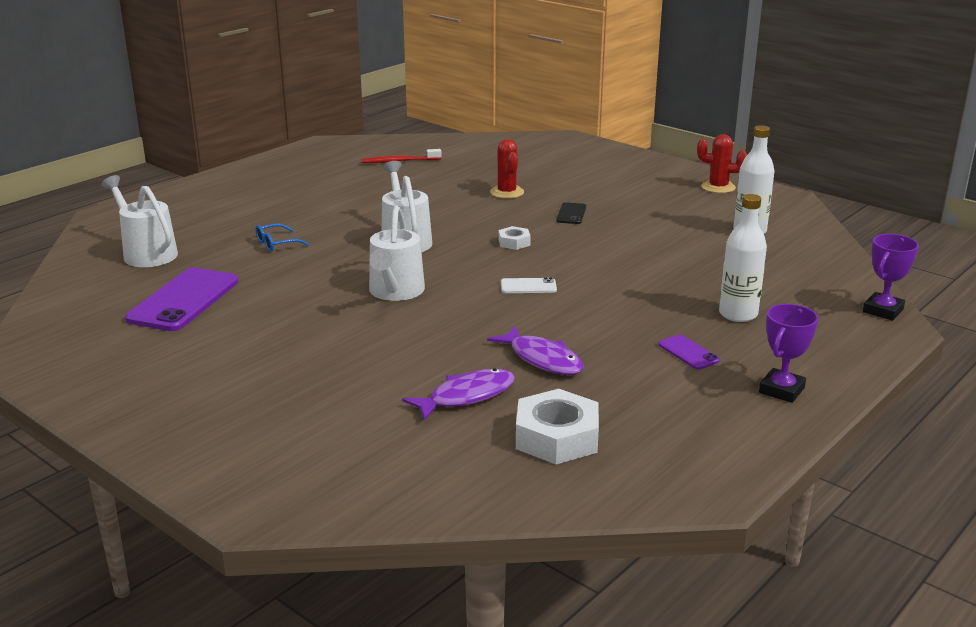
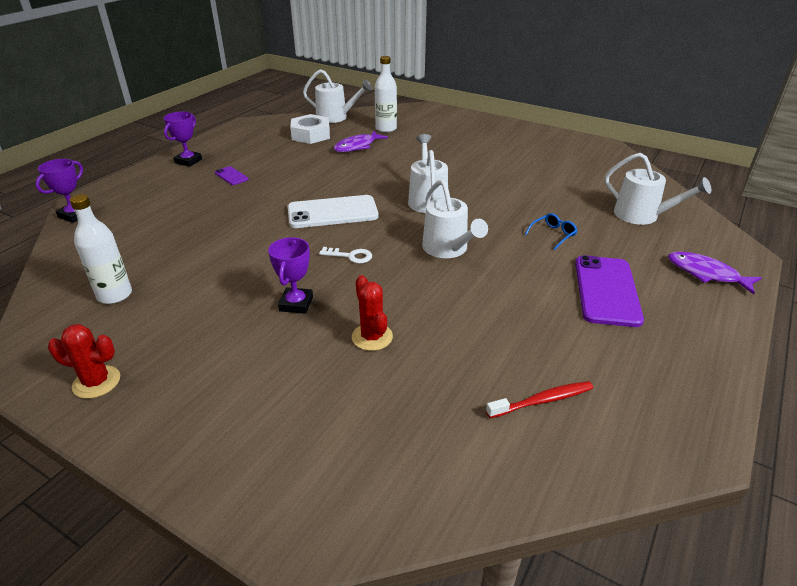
camera: 170 degrees right, 10 degrees up
purple phone [125,268,238,331] -> purple phone moved to [575,255,644,327]
purple fish [487,326,584,375] -> purple fish moved to [668,251,762,294]
white nut [499,226,531,250] -> white key [319,247,372,263]
white phone [501,277,557,293] -> white phone [287,195,379,228], size x2.13
black phone [556,202,586,224] -> purple trophy [268,237,313,314]
white bottle [719,194,767,322] -> white bottle moved to [375,56,397,133]
none -> white watering can [303,69,372,123]

